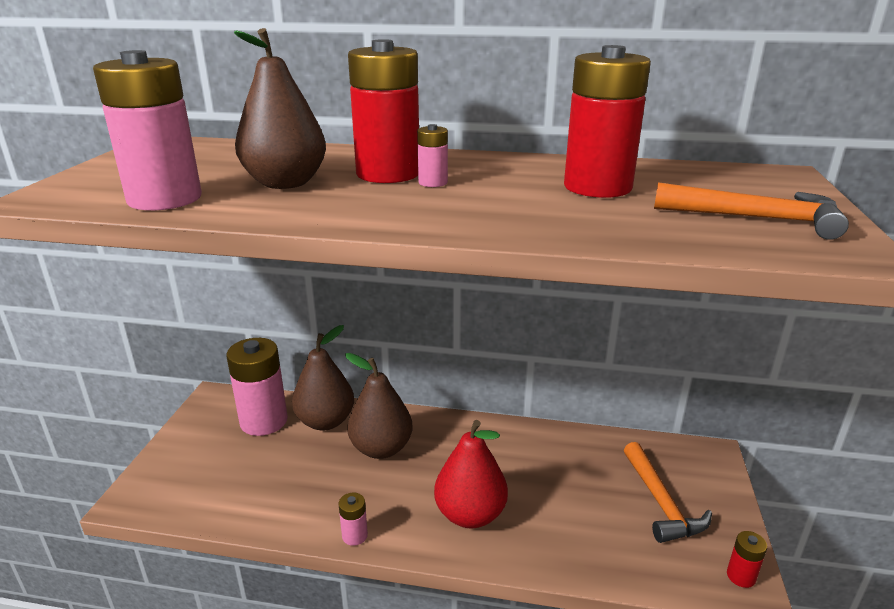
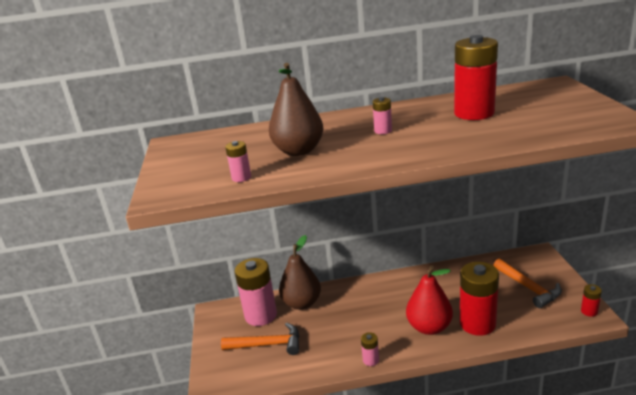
camera: 15 degrees left, 0 degrees up
pink battery [93,50,202,211] -> pink battery [225,141,251,182], size x0.44
brown pear [345,353,413,459] -> none
red battery [348,39,419,183] -> red battery moved to [460,262,499,336]
orange hammer [654,182,849,240] -> orange hammer moved to [221,322,299,355]

